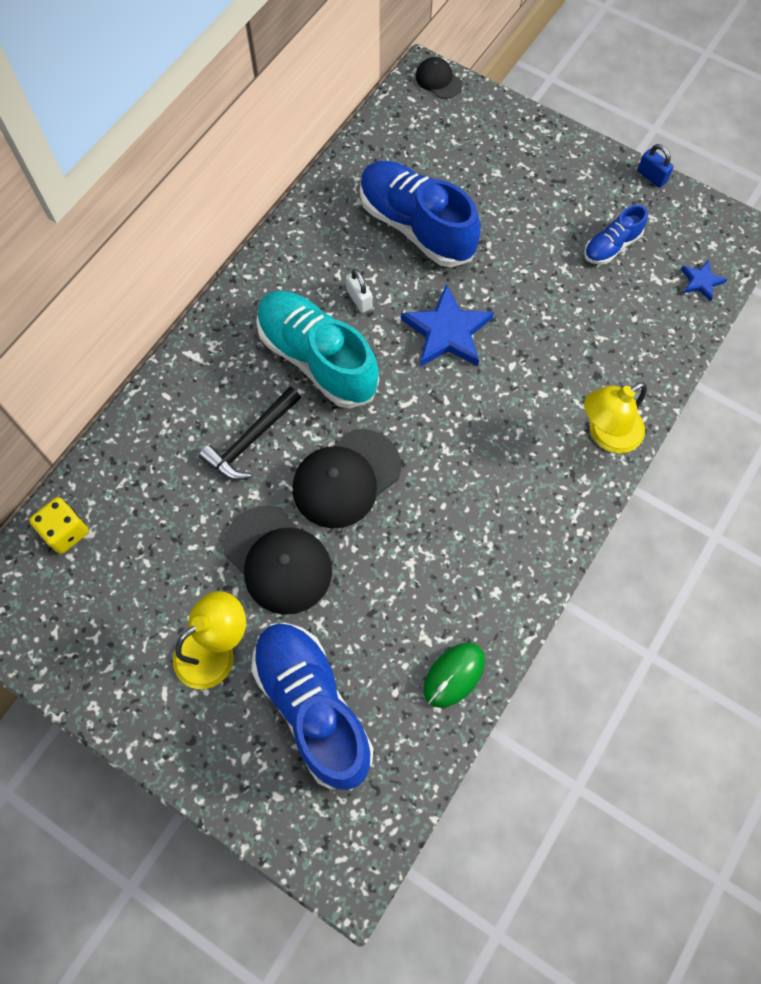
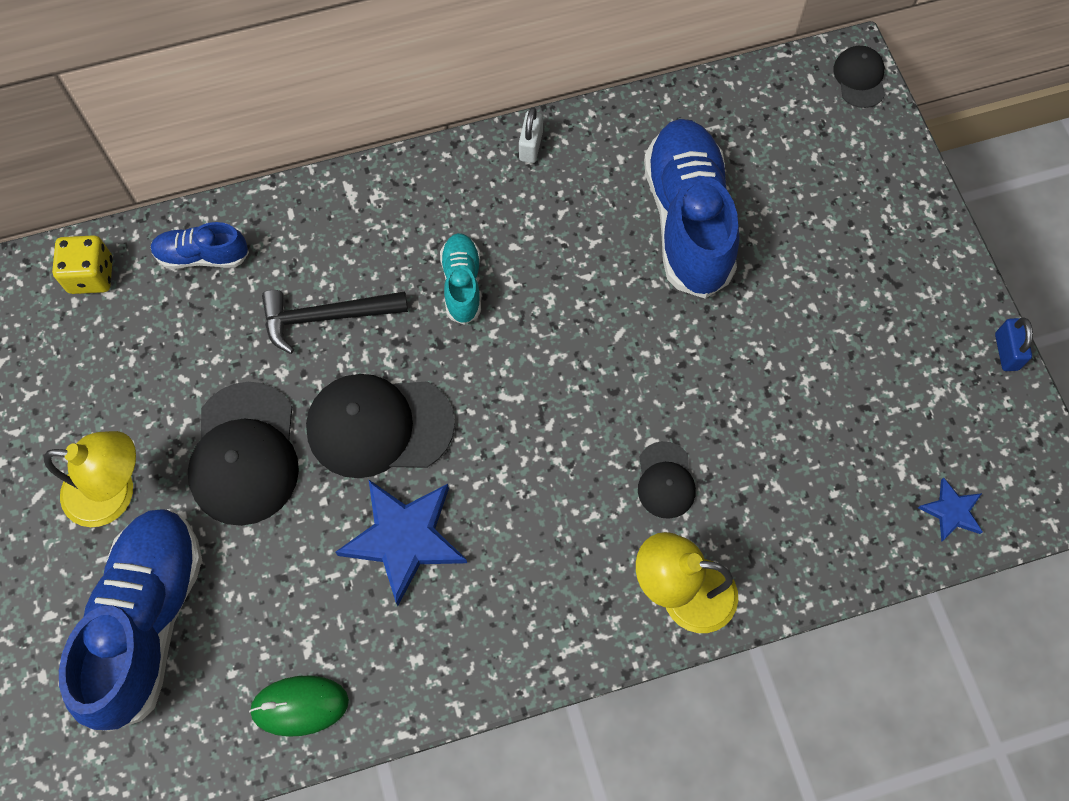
camera: 40 degrees right, 0 degrees up
turquoise shoe [256,291,379,408] -> turquoise shoe [440,233,481,325], size x0.50
white padlock [346,269,372,313] -> white padlock moved to [519,107,543,163]
blue star [401,284,494,367] -> blue star moved to [336,480,467,606]
blue shoe [584,205,648,265] -> blue shoe moved to [150,222,249,269]
none -> black cap [638,441,696,519]

